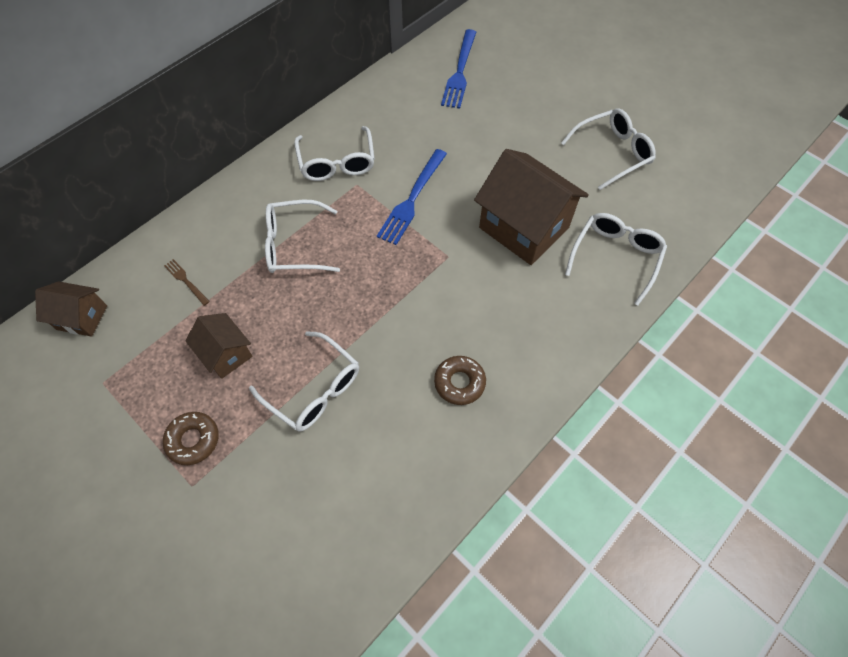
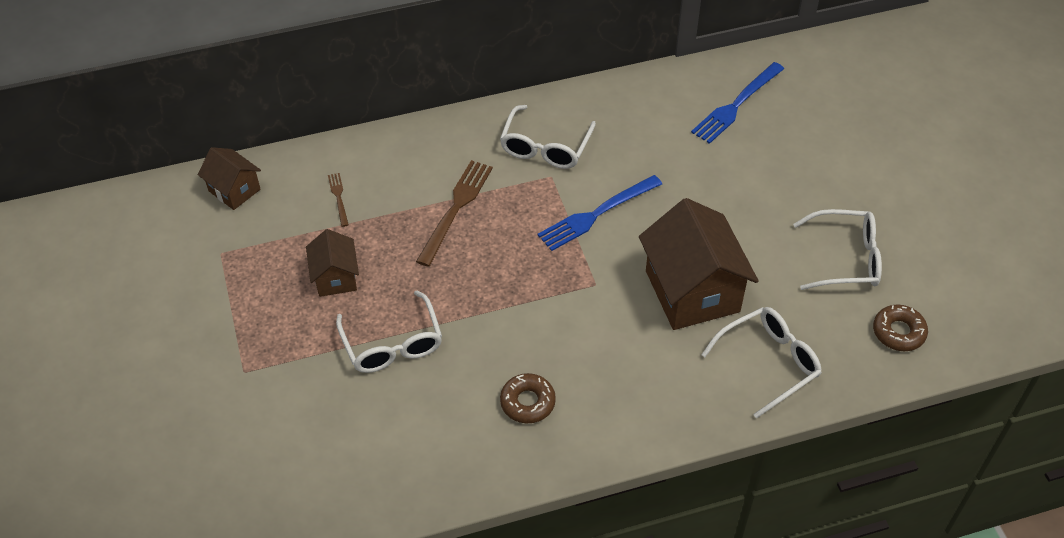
camera: 30 degrees right, 10 degrees down
brown donut [163,412,219,465] -> brown donut moved to [873,305,928,351]
white glasses [265,200,340,273] -> brown fork [416,160,493,267]

